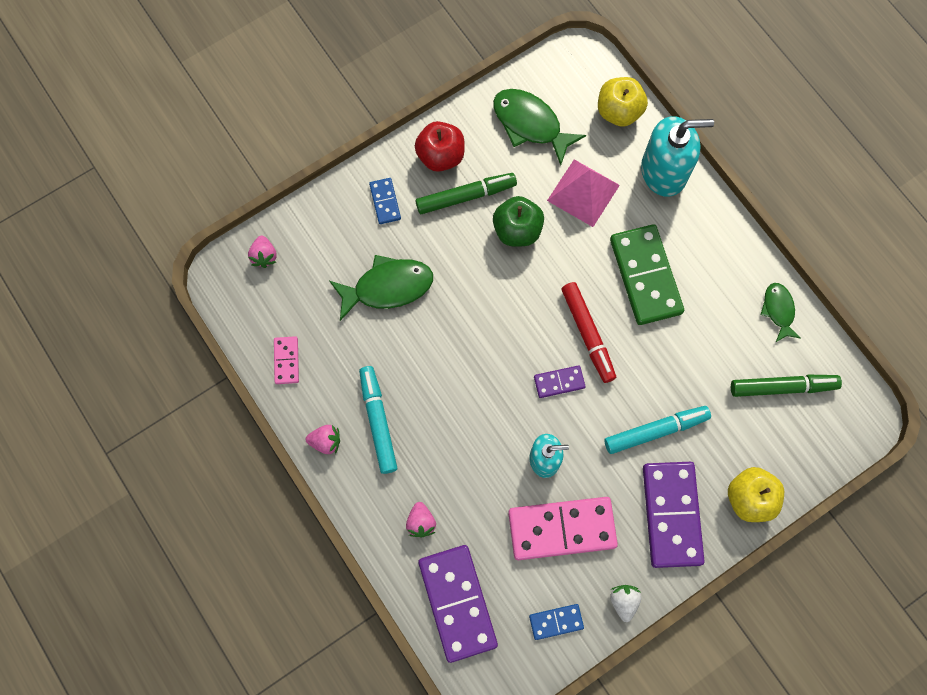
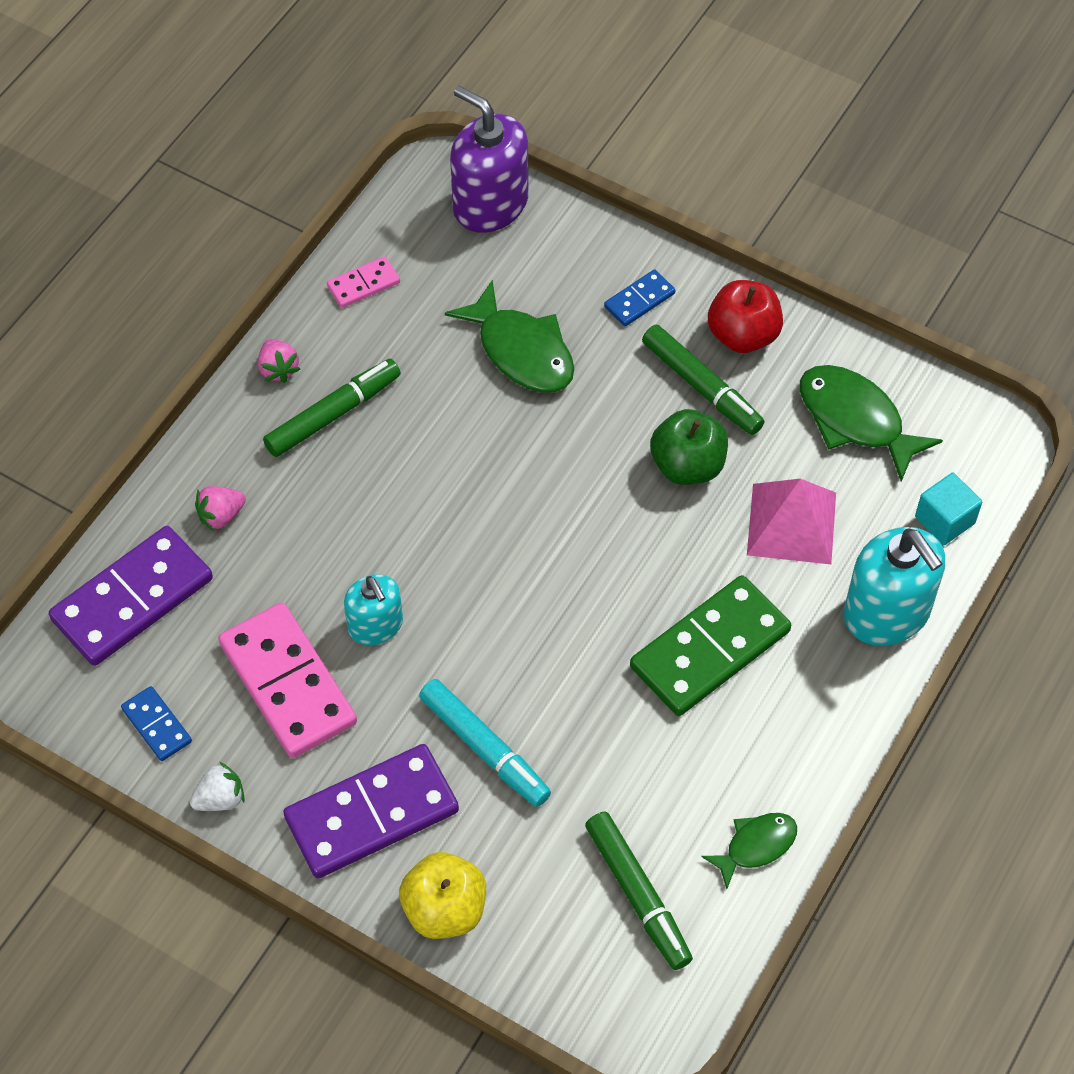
camera: 65 degrees right, 15 degrees down
pink strawberry [248,235,277,268] -> purple soap dispenser [450,86,528,233]
turquoise marker [359,366,397,474] -> green marker [263,359,401,457]
green fish [493,89,586,165] -> green fish turned 60 degrees counterclockwise [800,365,943,482]
purple domino [534,365,585,398] -> none
red marker [561,282,616,383] -> none
yellow apple [598,77,648,127] -> turquoise cube [915,472,982,545]

